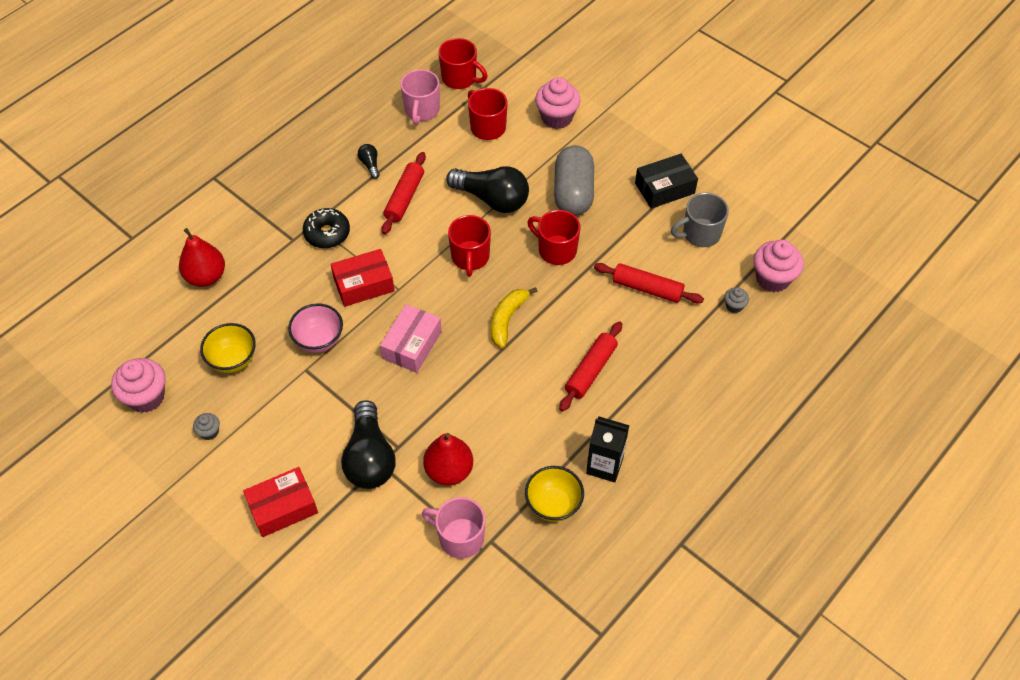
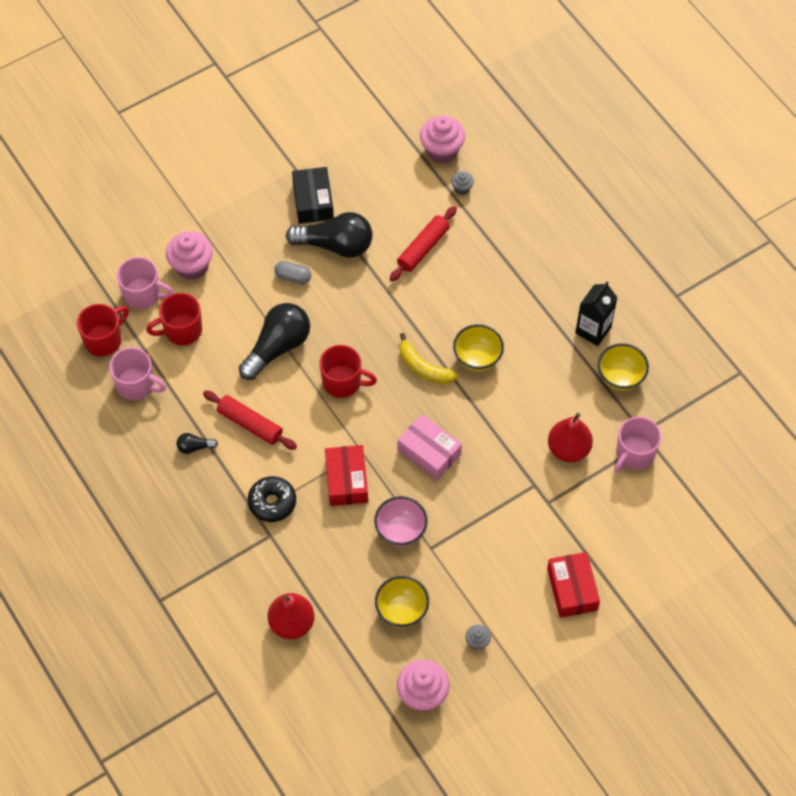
camera: 75 degrees left, 5 degrees up
black light bulb [341,400,395,489] -> black light bulb moved to [286,212,373,258]
red mug [527,210,581,265] -> none
grey capsule [554,145,594,216] -> grey capsule [274,261,311,285], size x0.48
red rolling pin [559,321,622,412] -> none
grey mug [671,193,729,247] -> none
none -> pink mug [117,257,174,309]
none -> yellow bowl [453,324,504,371]

